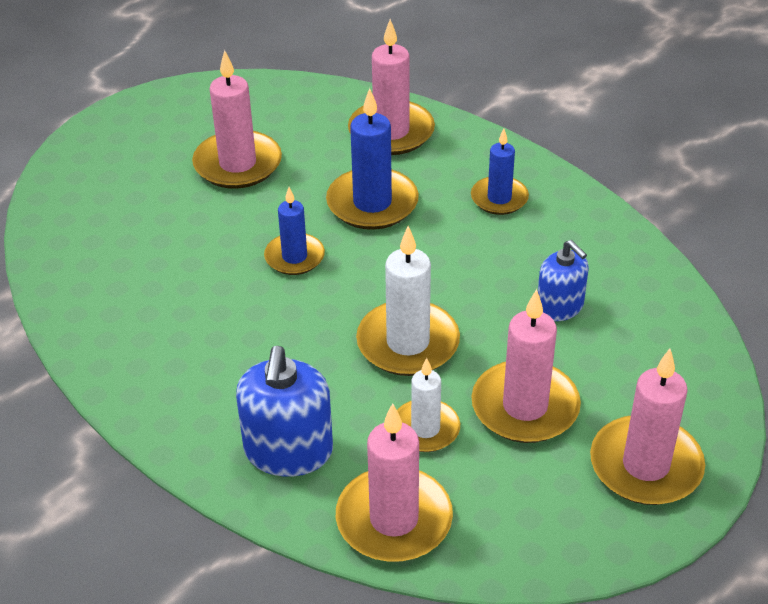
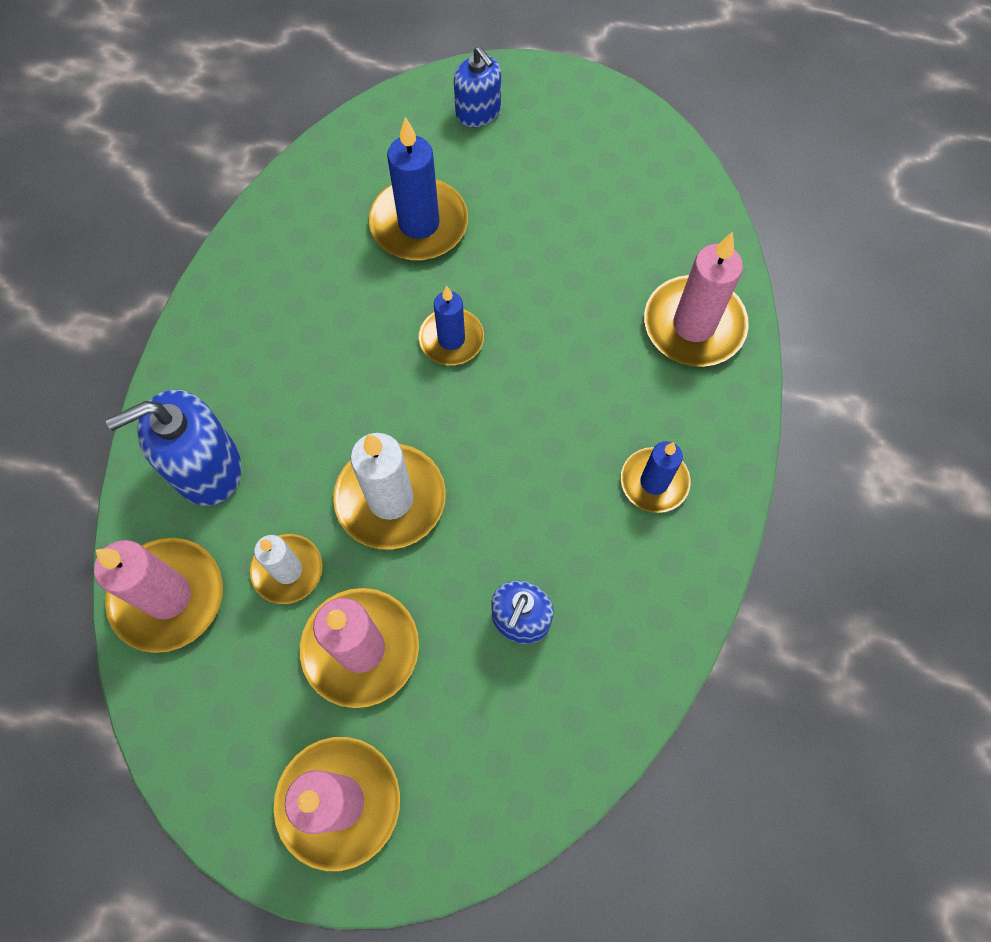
camera: 60 degrees right, 25 degrees up
pink candle [192,50,282,189] -> none
blue candle [326,88,419,230] -> blue candle moved to [369,117,468,260]
none -> blue soap dispenser [454,46,501,127]

